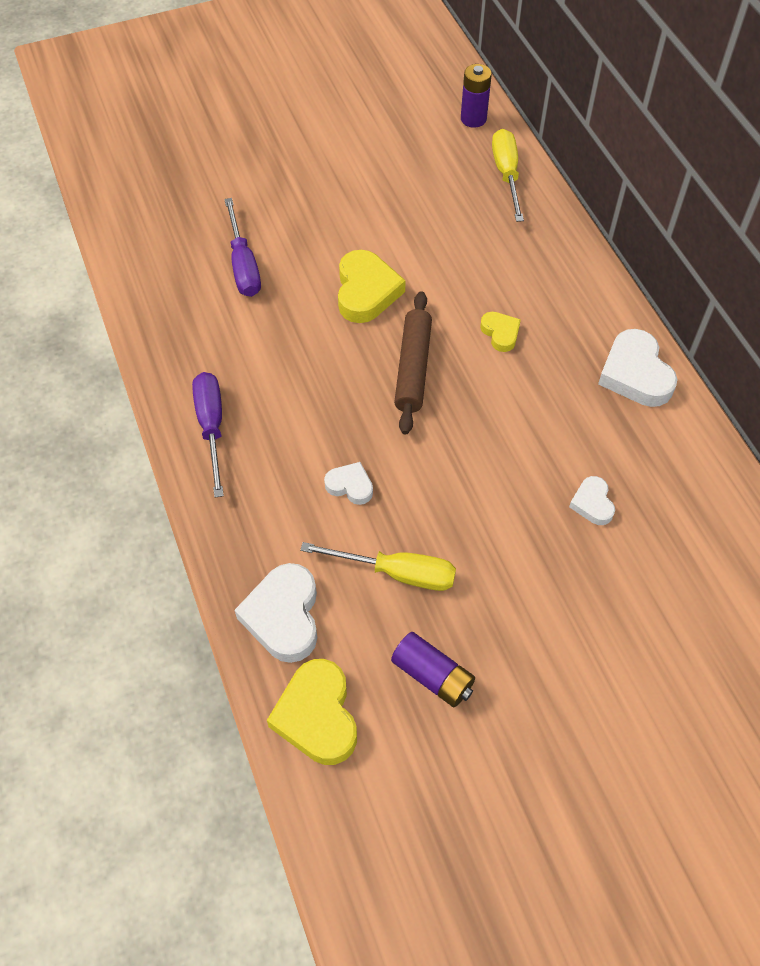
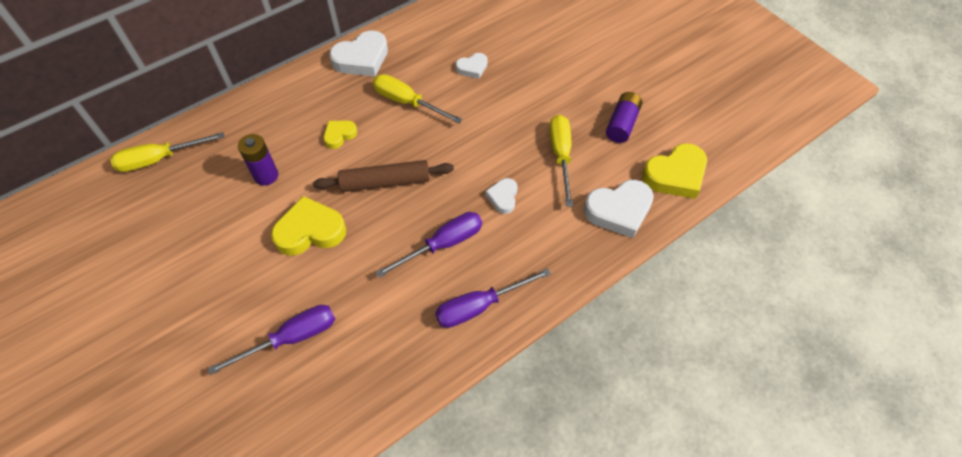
camera: 105 degrees left, 0 degrees up
purple battery [461,64,492,128] -> purple battery moved to [238,134,278,185]
none -> yellow screwdriver [373,74,462,124]
none -> purple screwdriver [375,212,482,278]

